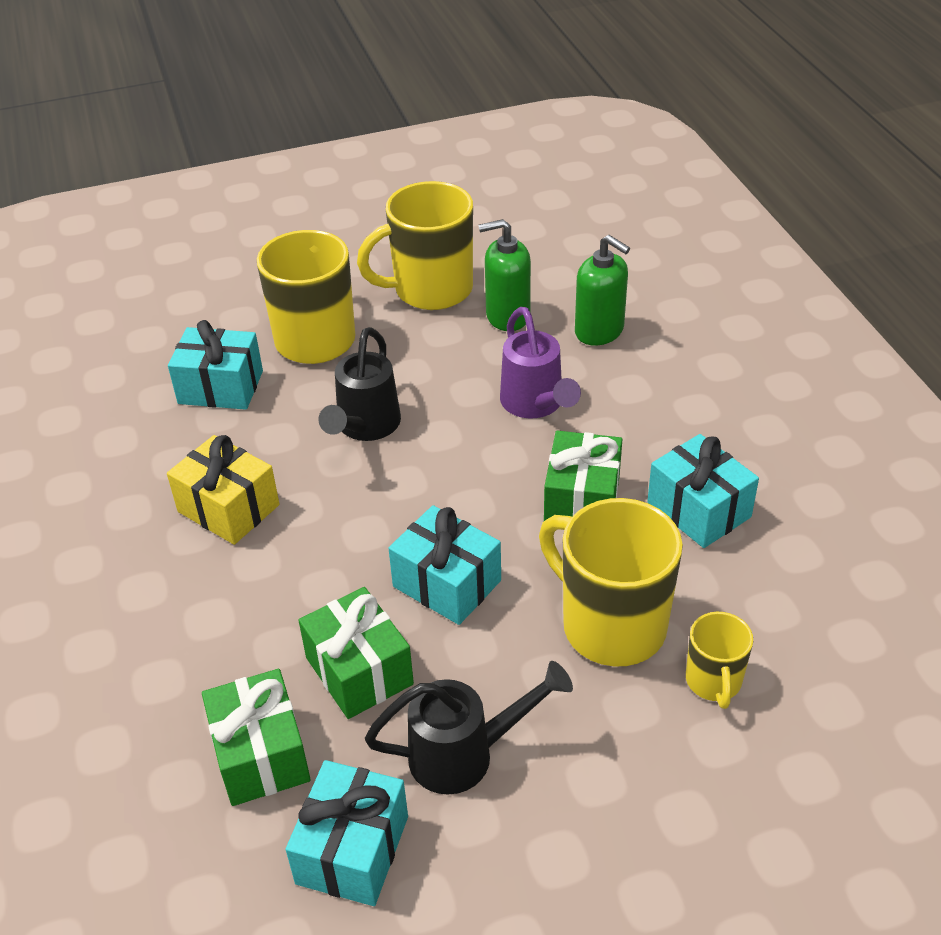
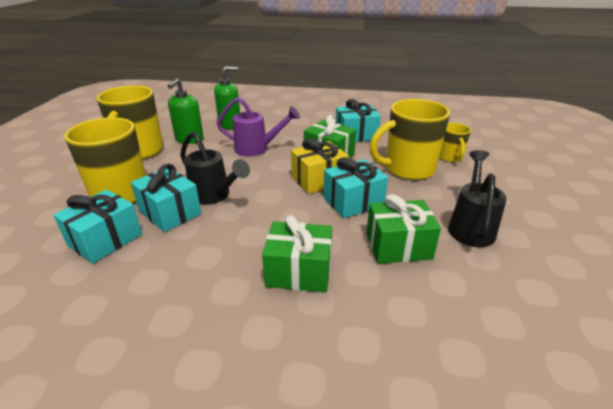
camera: 65 degrees left, 10 degrees down
yellow gift [167,435,279,545] -> yellow gift moved to [291,138,349,194]
green gift [202,669,311,806] -> green gift moved to [262,215,332,293]
turquoise gift [286,760,408,906] -> turquoise gift moved to [131,164,201,232]
yellow mug [686,612,753,709] -> yellow mug turned 60 degrees clockwise [439,123,471,162]

